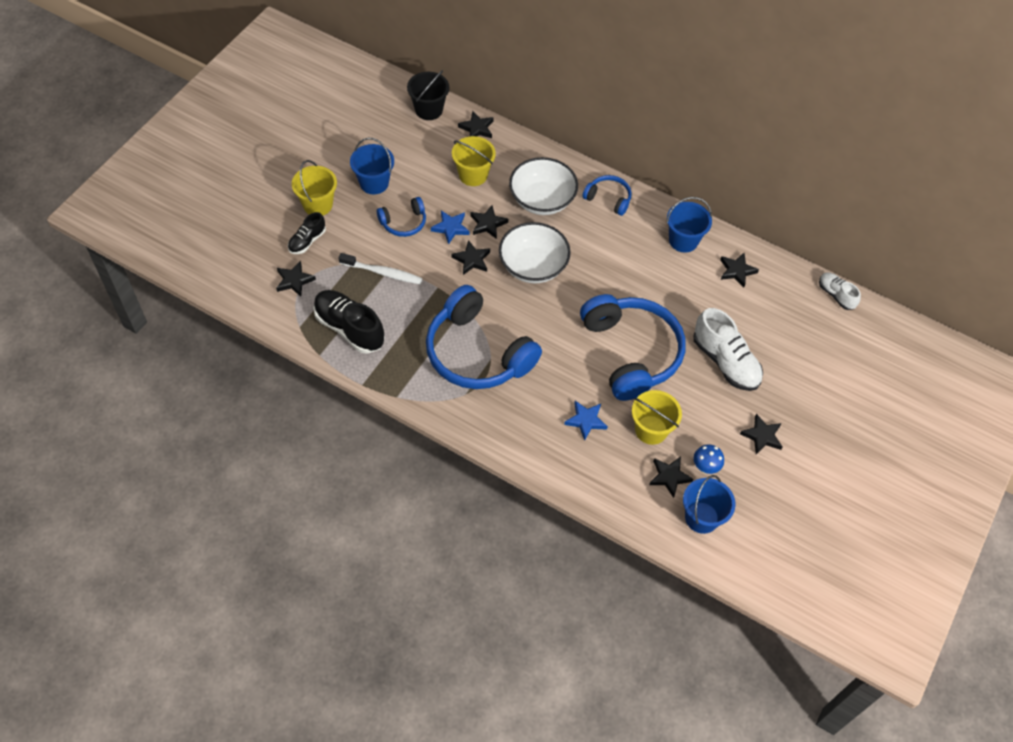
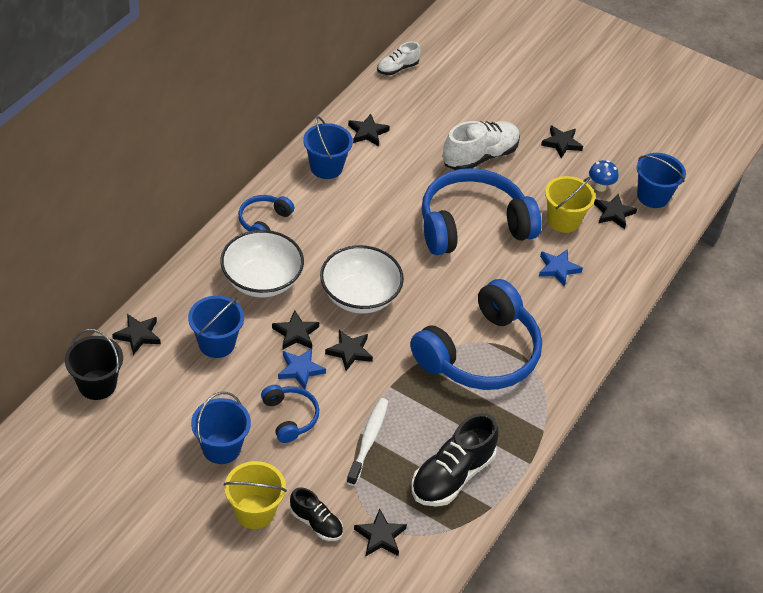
camera: 90 degrees left, 10 degrees down
yellow bucket [452,136,496,186] -> blue bucket [188,296,244,358]

